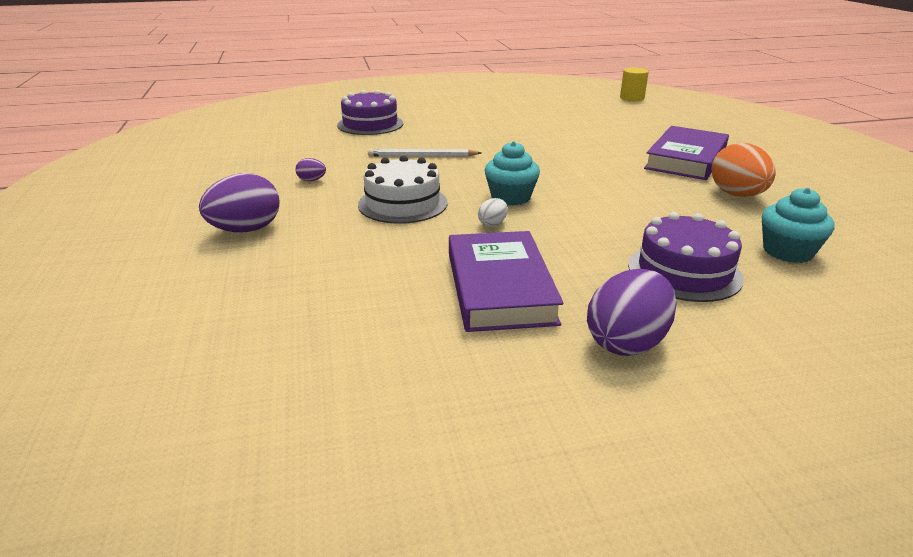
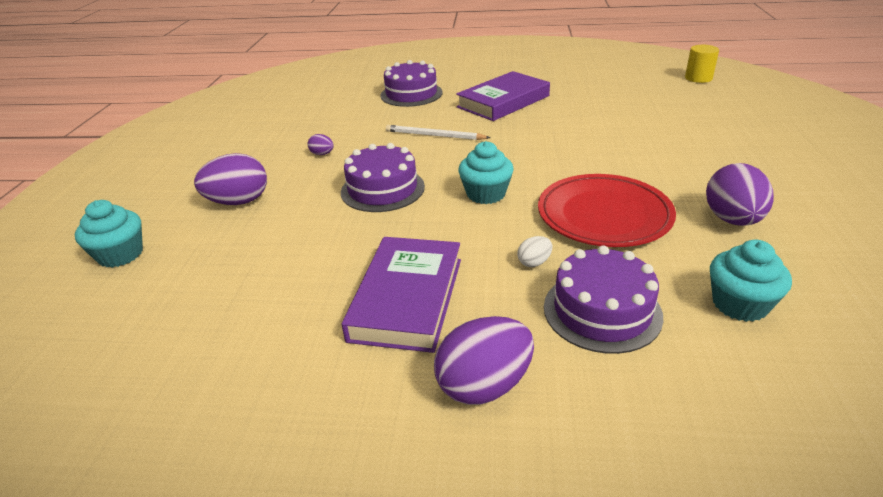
camera: 20 degrees right, 5 degrees up
white cake [358,155,448,224] -> purple cake [341,143,425,212]
white egg [478,198,508,227] -> white egg moved to [517,236,552,267]
purple book [644,126,729,180] -> purple book moved to [456,71,550,121]
orange egg [711,143,776,197] -> purple egg [706,163,774,226]
none -> turquoise cupcake [75,200,143,268]
none -> red plate [538,174,676,247]

